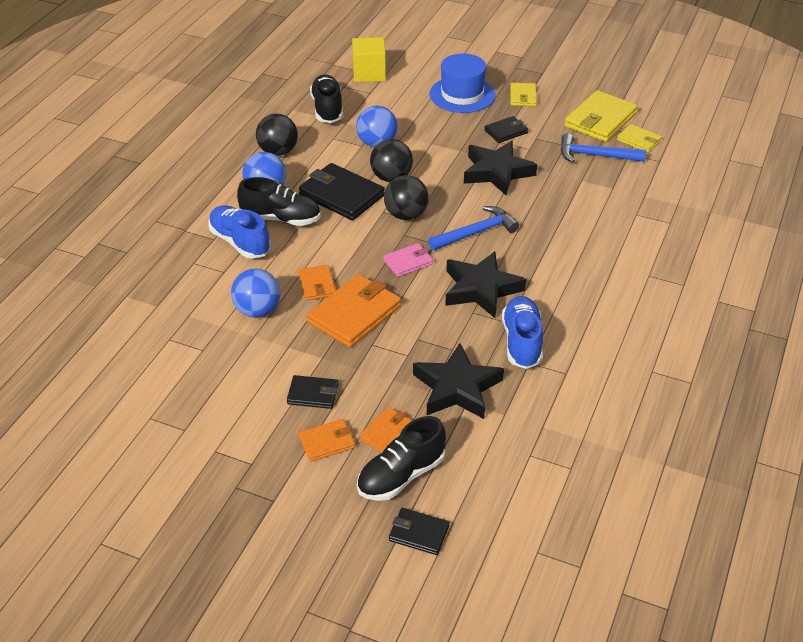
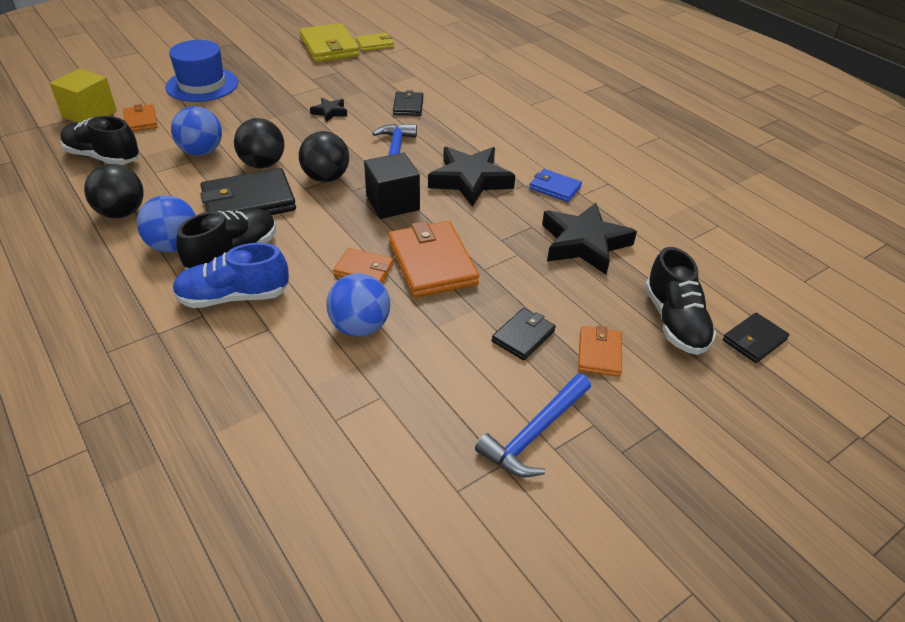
camera: 60 degrees left, 0 degrees up
orange wallet [359,407,412,453] -> orange wallet moved to [123,104,158,132]
pink wallet [383,243,433,277] -> black cube [364,152,420,219]
black star [464,141,537,196] -> black star [310,98,347,122], size x0.49
black wallet [484,116,528,143] -> black wallet moved to [393,90,423,116]
blue shoe [502,296,543,369] -> blue wallet [529,169,582,202]
yellow wallet [510,83,537,106] -> none
blue hammer [561,133,646,163] -> blue hammer moved to [475,374,591,477]

